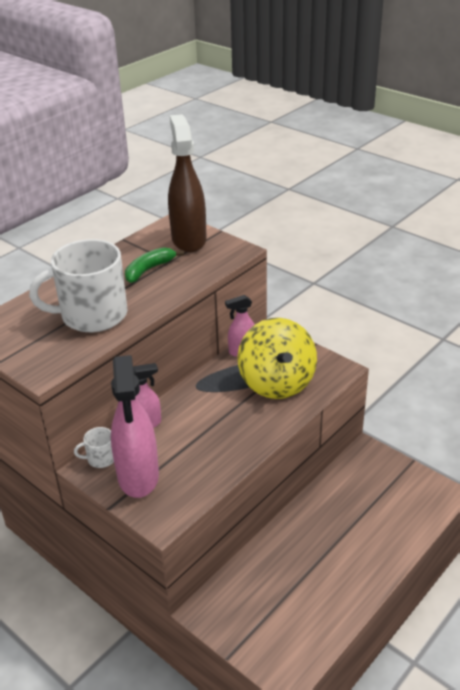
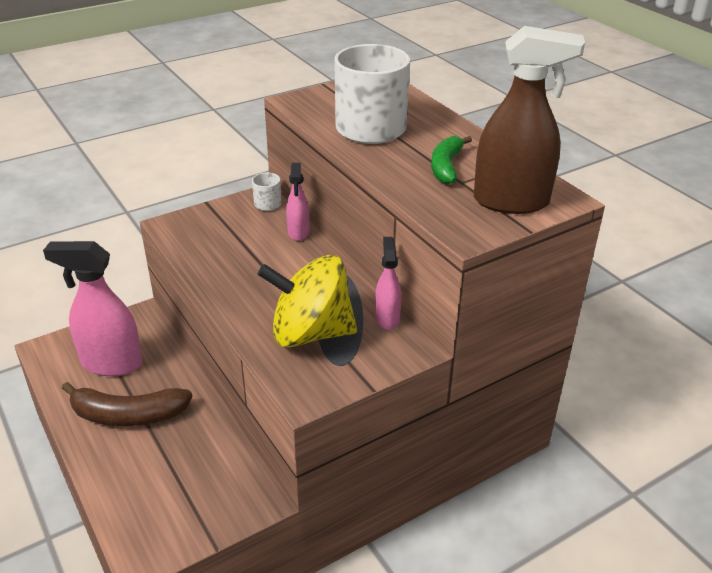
camera: 105 degrees right, 0 degrees up
pink spray bottle [111,355,159,498] -> pink spray bottle moved to [43,241,143,377]
green banana [125,247,184,283] -> green banana turned 135 degrees counterclockwise [431,136,472,184]
none -> brown banana [62,382,192,426]

